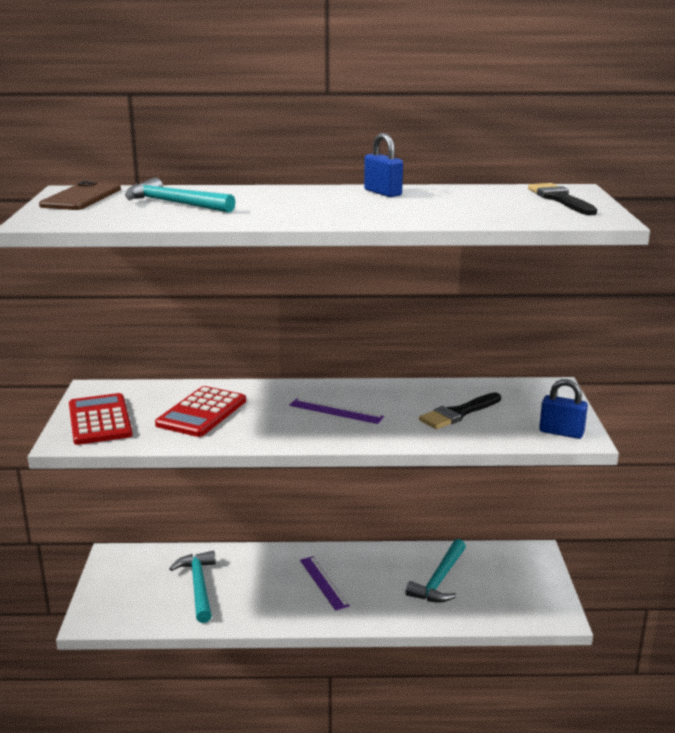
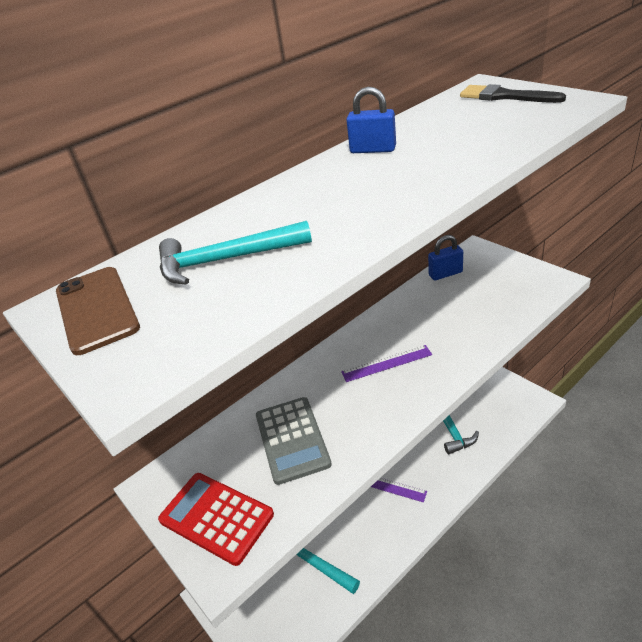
camera: 35 degrees left, 15 degrees up
red calculator [155,386,246,437] -> grey calculator [256,397,332,485]
black brush [419,392,501,429] -> none
blue padlock [539,379,588,439] -> blue padlock moved to [428,235,463,281]

